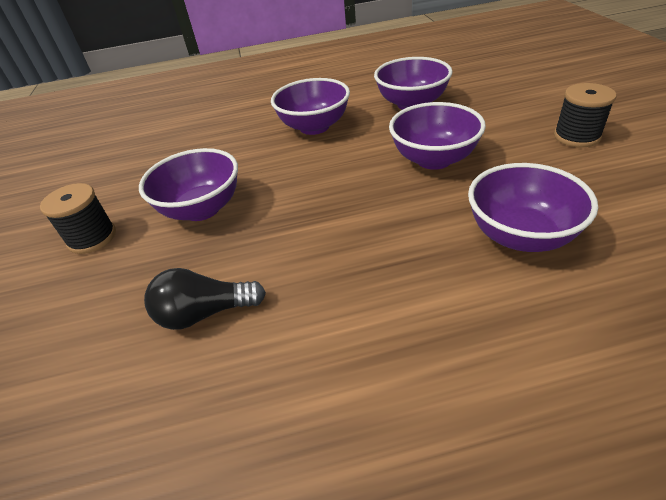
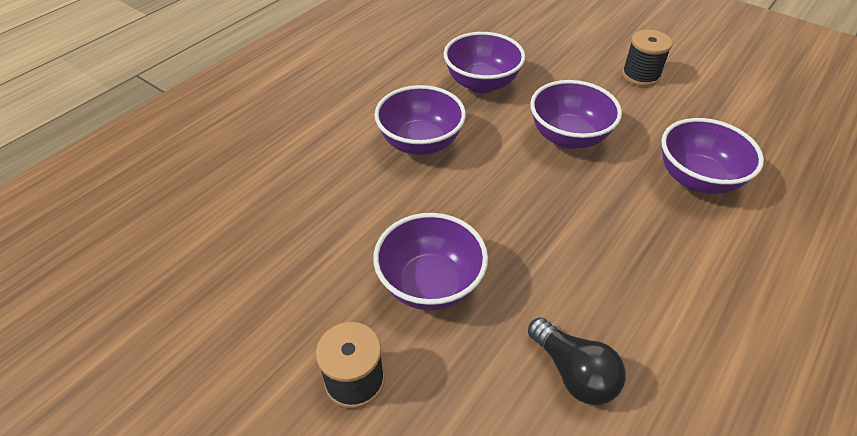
camera: 45 degrees left, 5 degrees up
black light bulb [144,268,266,330] -> black light bulb turned 75 degrees counterclockwise [528,317,626,405]

